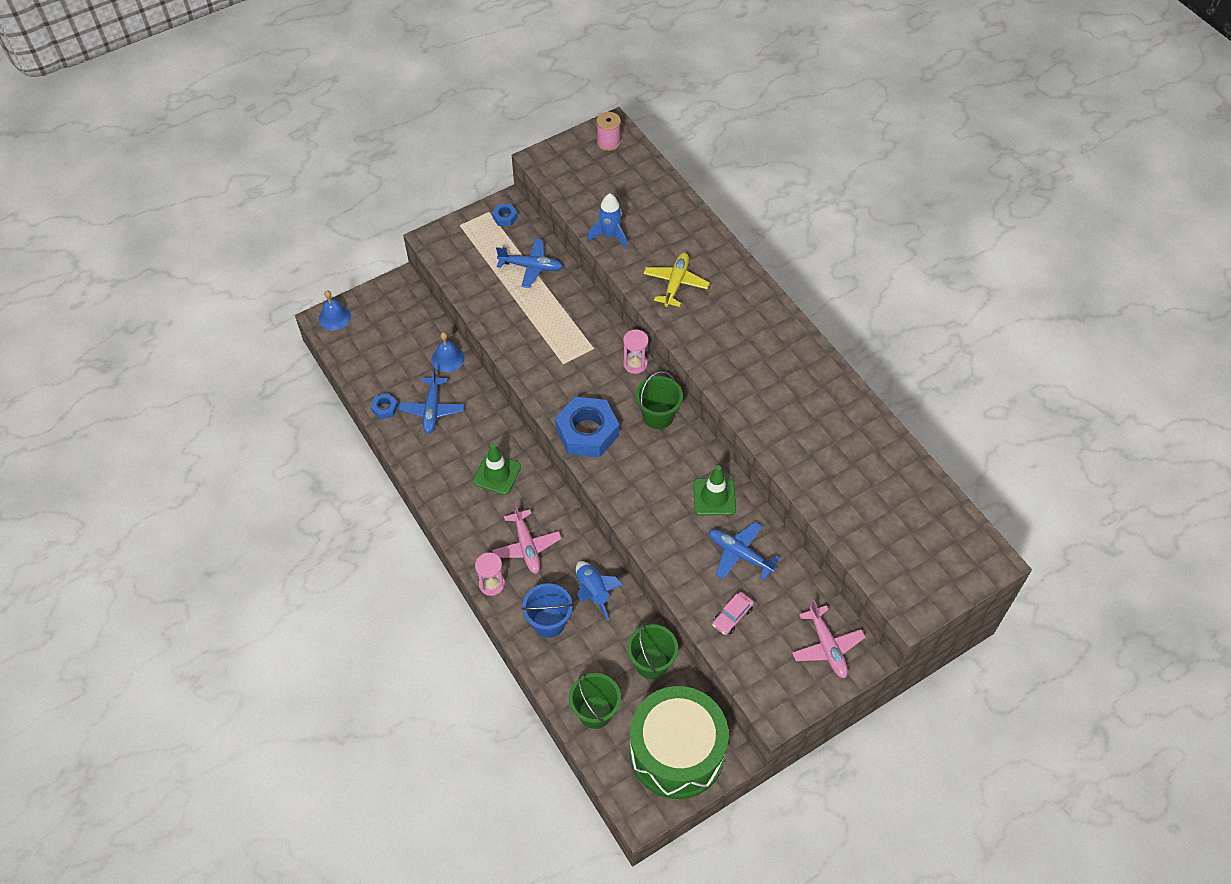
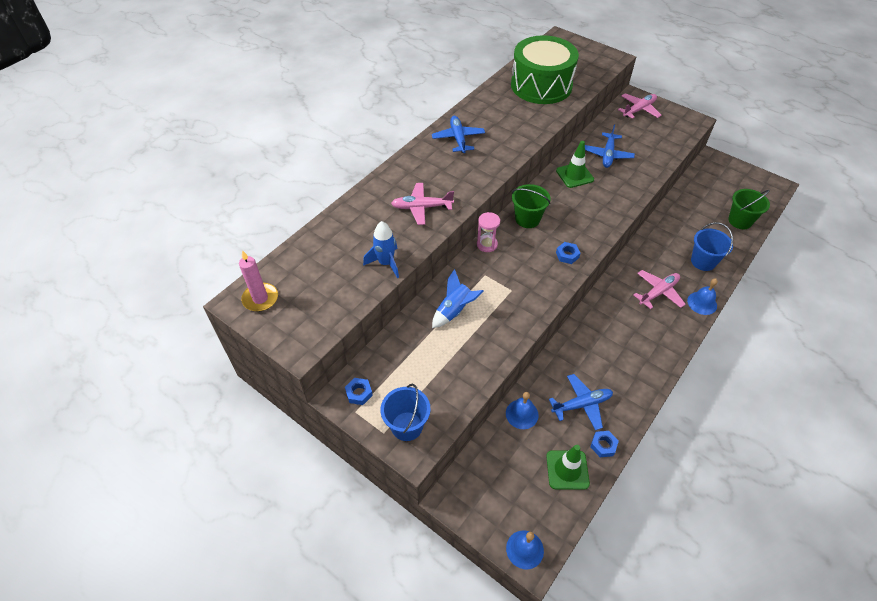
camera: 110 degrees left, 5 degrees down
green traffic cone [473,443,521,495] -> green traffic cone moved to [546,445,590,490]
pink hourglass [475,553,505,596] -> blue bell [687,279,718,315]
blue plane [496,238,563,288] -> blue plane moved to [432,116,485,153]
blue nut [555,397,619,457] -> blue nut [556,242,580,264], size x0.44
blue rocket [576,561,623,621] -> blue rocket moved to [432,269,484,328]
pink spool [596,112,621,151] -> pink candle [239,250,278,312]
green bucket [627,622,678,679] -> none
green drum [630,686,729,799] -> green drum moved to [511,35,579,104]
yellow plane [643,253,710,307] -> pink plane [391,183,454,225]
pink car [712,592,754,635] -> none
none -> blue bucket [380,384,431,441]

